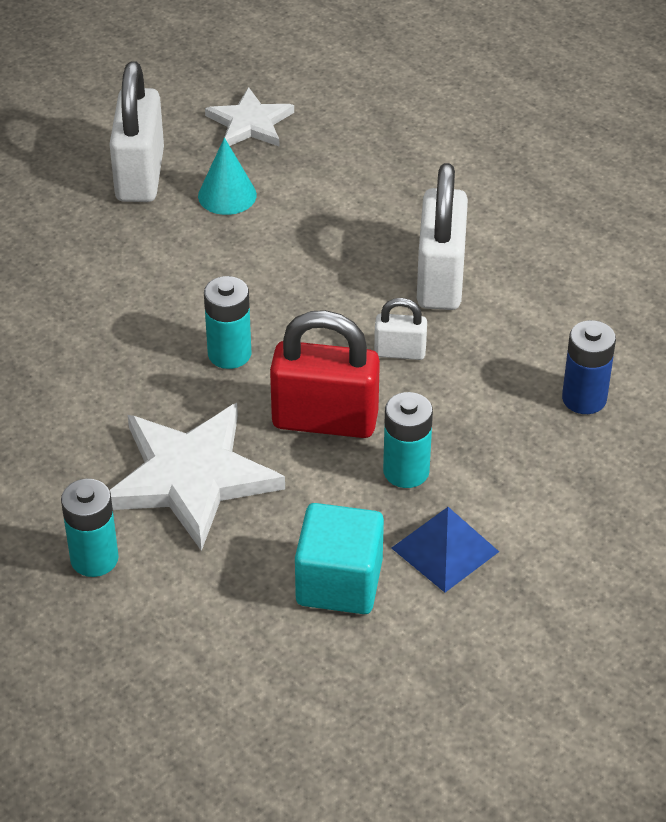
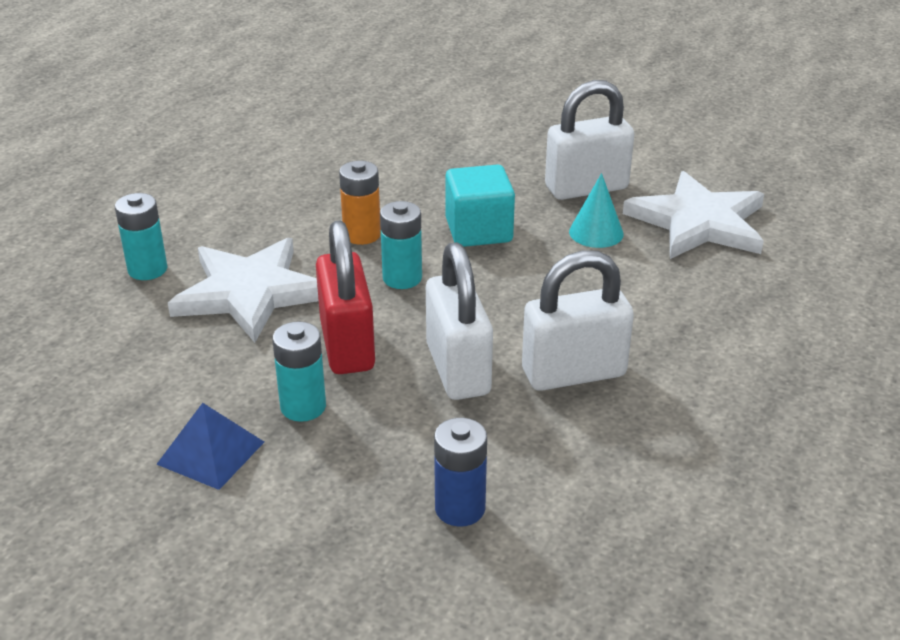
camera: 70 degrees right, 10 degrees down
white star [205,87,294,146] -> white star [623,171,764,259], size x1.70
turquoise cube [295,503,384,614] -> turquoise cube moved to [445,164,515,247]
white padlock [374,298,427,360] -> white padlock [426,242,493,400], size x1.96
none -> orange battery [339,161,381,245]

